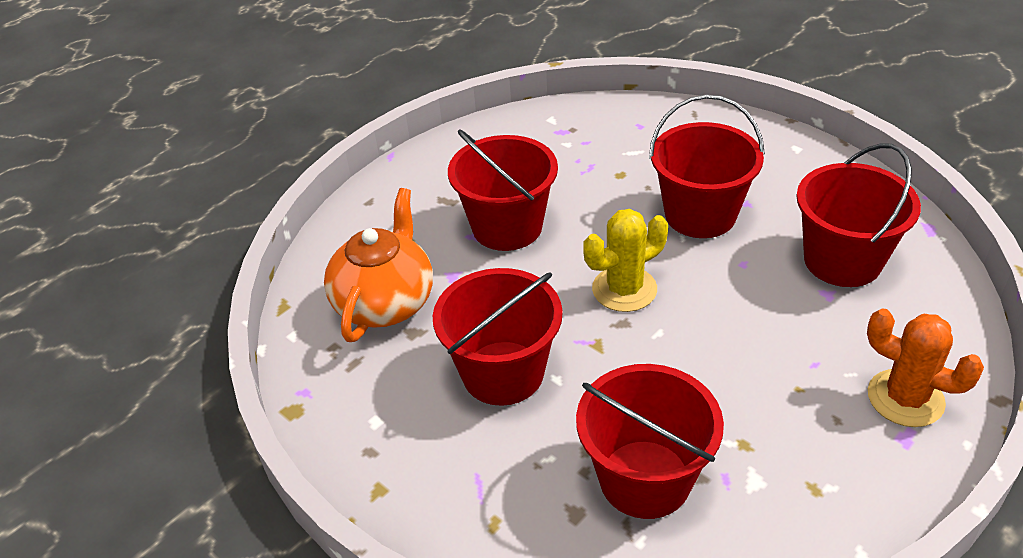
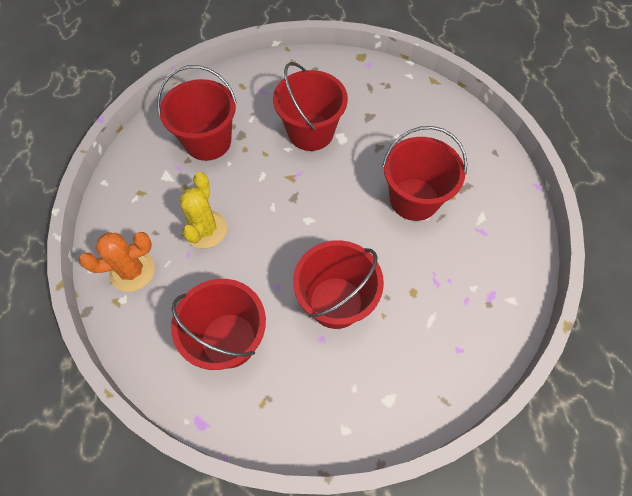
camera: 125 degrees right, 20 degrees up
orange teapot [324,188,433,342] -> none
yellow cactus [583,209,668,312] -> yellow cactus moved to [180,172,227,248]

